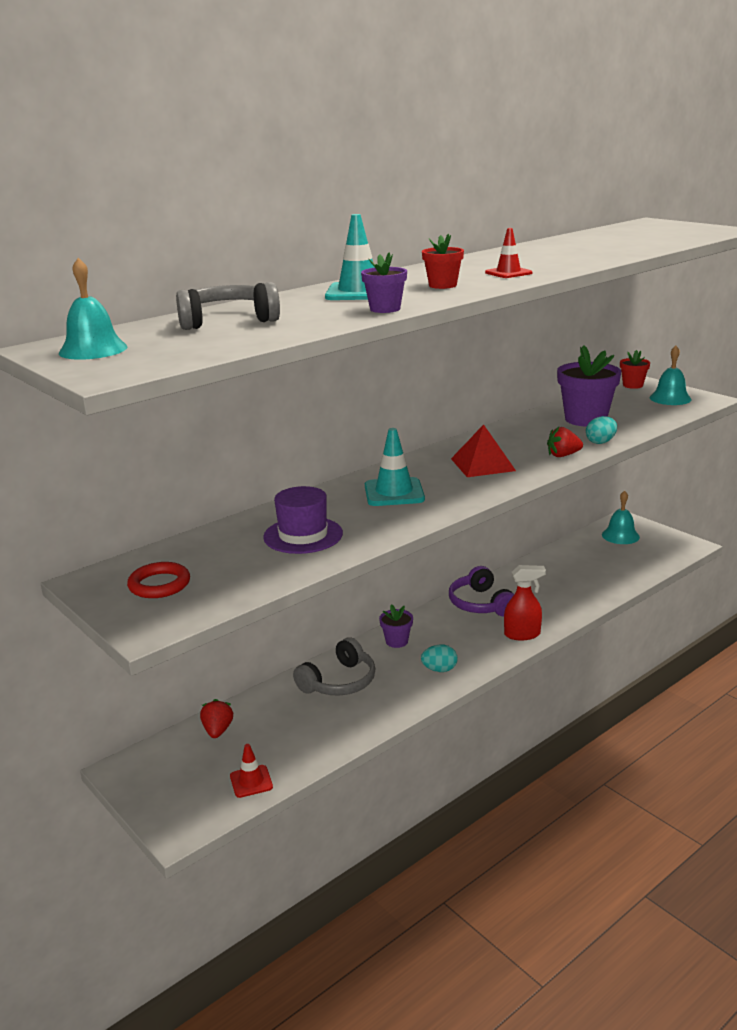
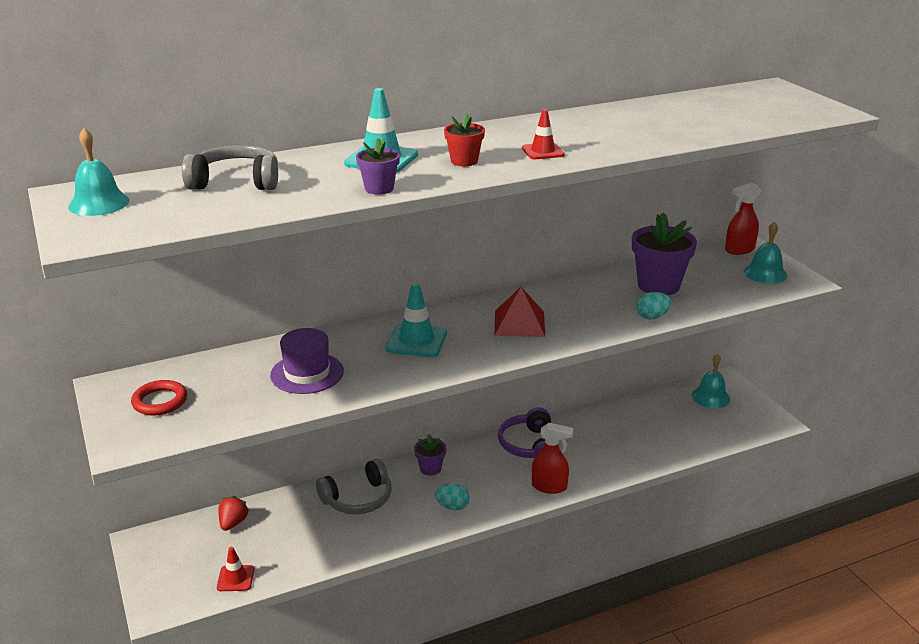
camera: 15 degrees right, 5 degrees up
red strawberry [547,427,583,457] -> none
red flower pot [620,350,650,389] -> red spray bottle [725,182,761,255]

